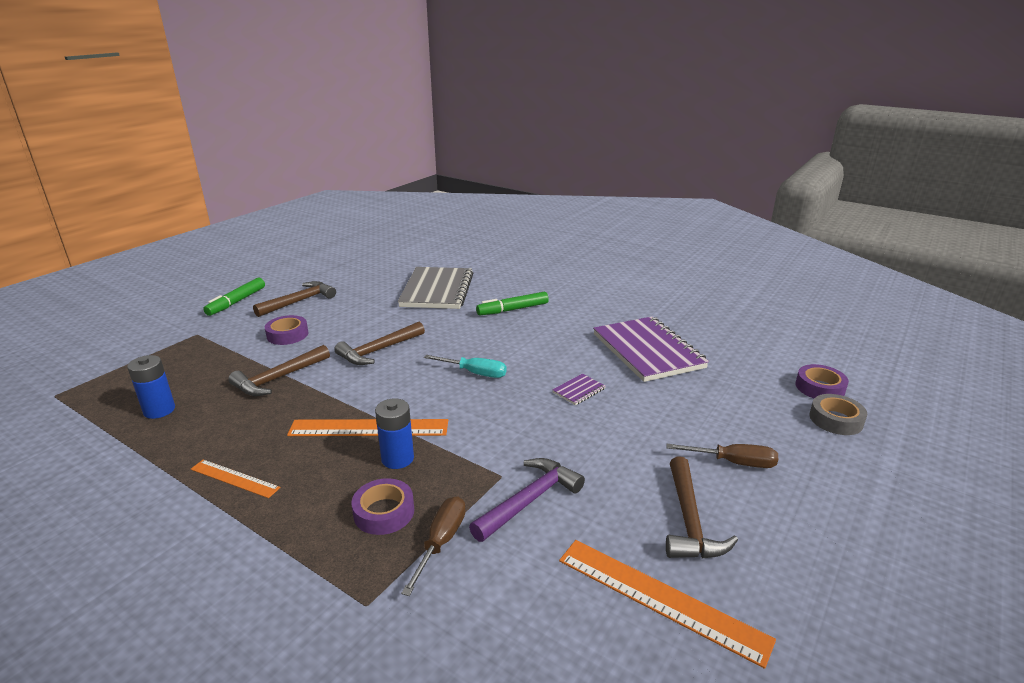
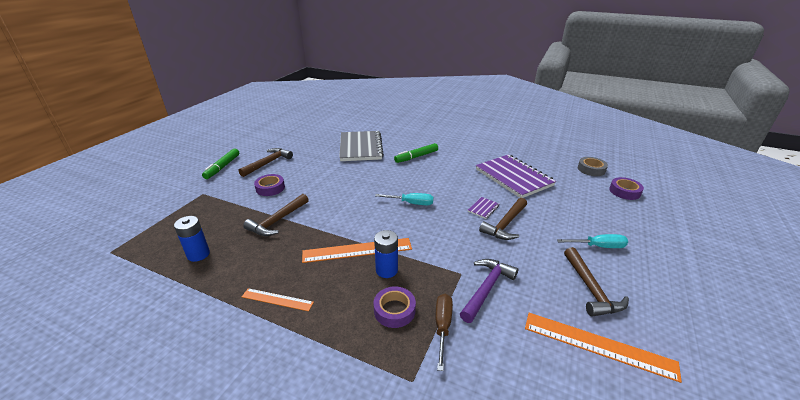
camera: 10 degrees left, 5 degrees up
brown hammer [334,322,425,365] -> brown hammer moved to [479,198,527,240]
brown screwdriver [666,444,778,468] -> turquoise screwdriver [557,234,628,248]
grey tape [810,394,867,435] -> grey tape moved to [578,157,608,176]

